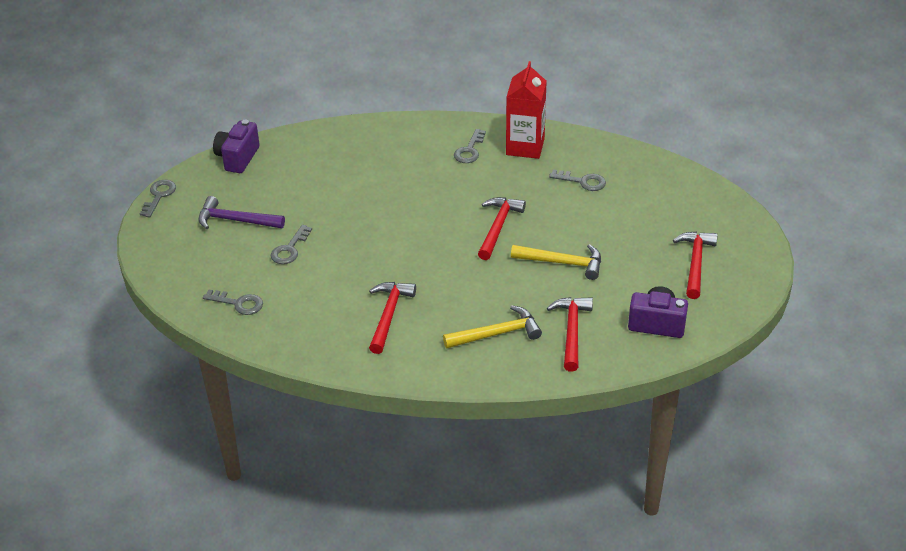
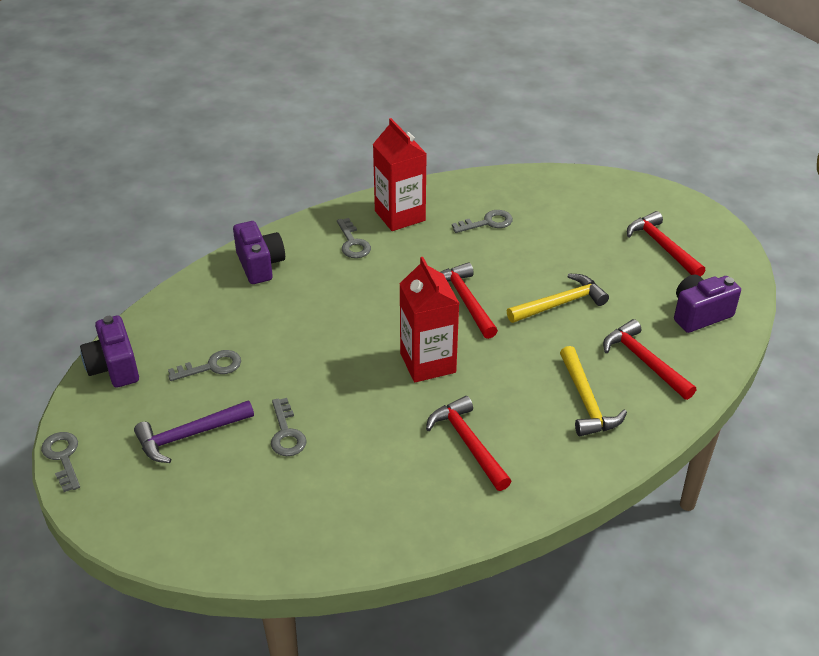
camera: 40 degrees left, 0 degrees up
grey key [203,290,263,315] -> grey key moved to [168,350,241,381]
yellow hammer [443,305,542,348] -> yellow hammer turned 135 degrees clockwise [560,346,627,436]
none -> purple camera [233,221,285,284]
none -> red carton [400,257,459,383]

